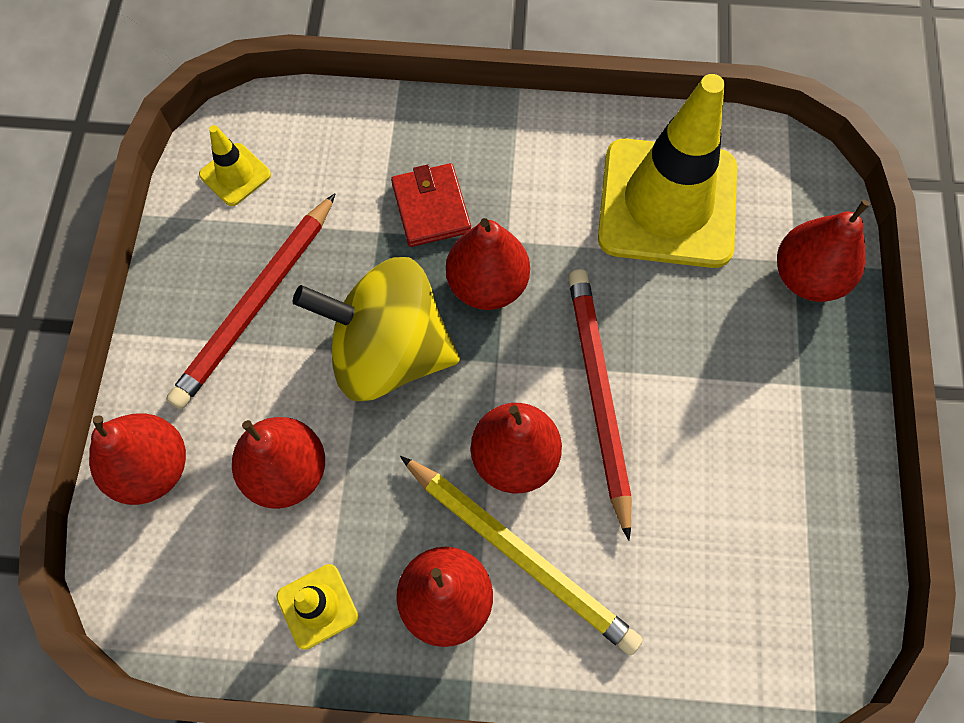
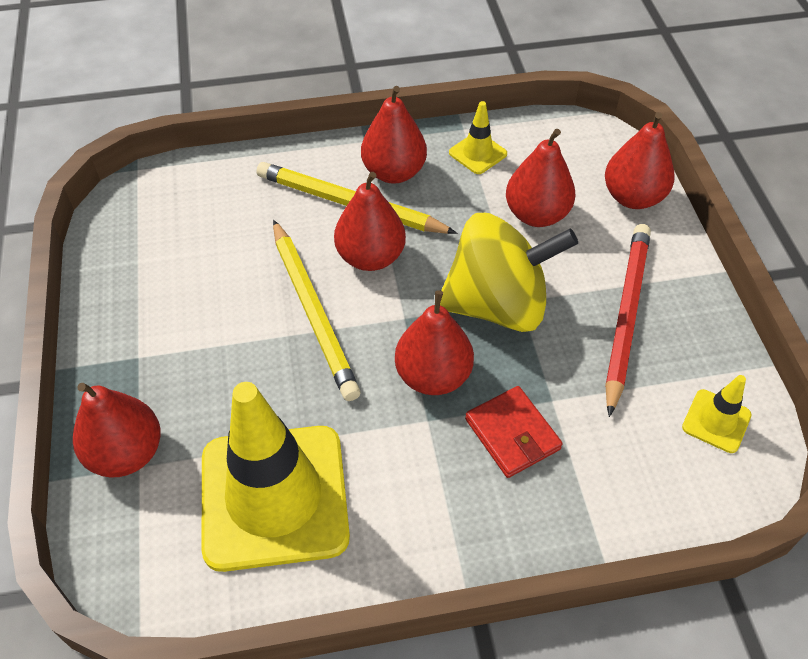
camera: 165 degrees right, 15 degrees down
red pencil [568,269,631,541] -> yellow pencil [273,220,361,401]

